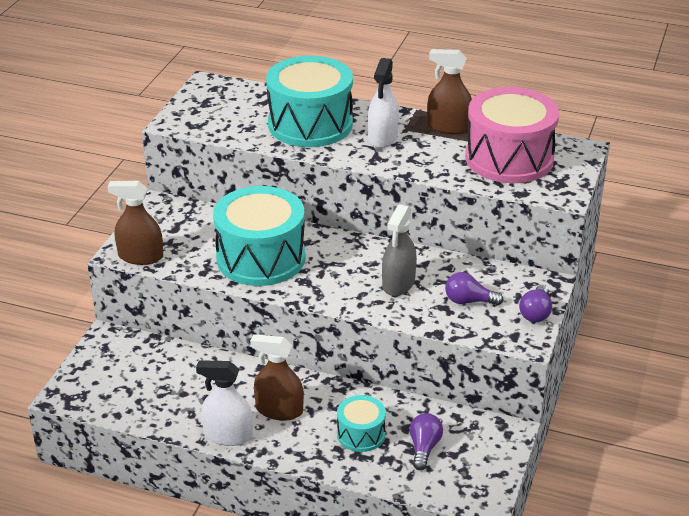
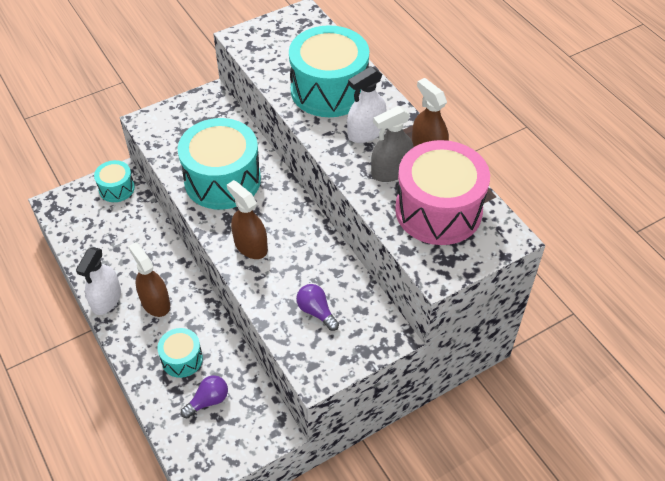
camera: 40 degrees right, 15 degrees up
brown spray bottle [107,181,163,265] -> brown spray bottle moved to [227,180,268,259]
white spray bottle [196,360,253,446] -> white spray bottle turned 120 degrees counterclockwise [76,247,121,315]
grey spray bottle [382,204,417,296] -> grey spray bottle moved to [371,106,413,182]
purple light bulb [519,285,552,322] -> none
none -> turquoise drum [94,160,135,202]

